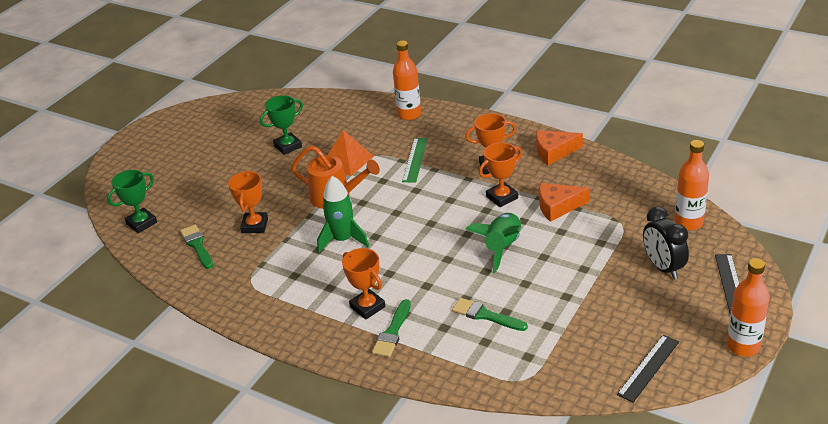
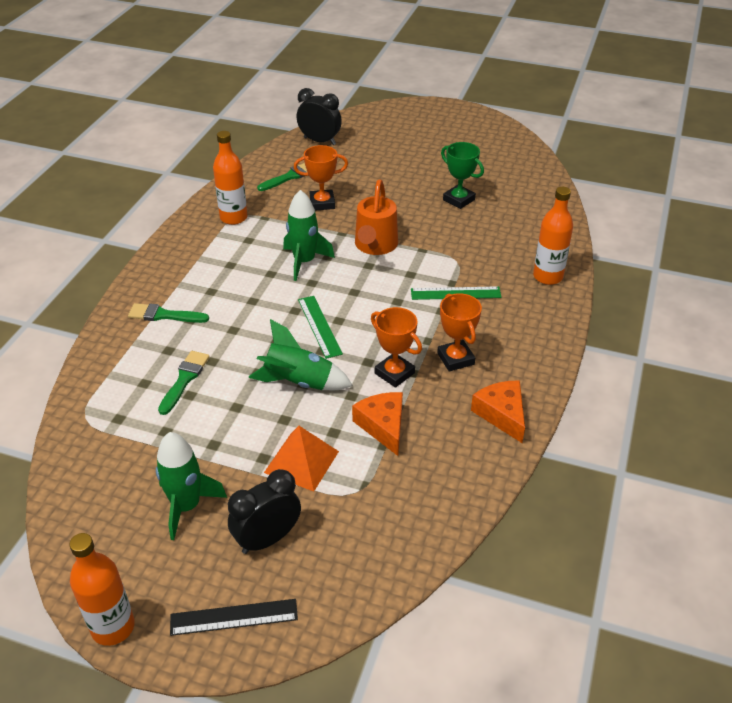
camera: 75 degrees right, 5 degrees up
green trophy [107,170,157,233] -> black clock [297,88,342,145]
orange pyramid [328,130,374,176] -> orange pyramid moved to [264,426,339,492]
orange trophy [342,248,386,320] -> none
black ruler [617,335,679,403] -> none
orange bottle [674,140,709,231] -> orange bottle moved to [213,131,247,225]
none -> green rocket [156,432,227,540]
none -> green ruler [298,296,343,359]

